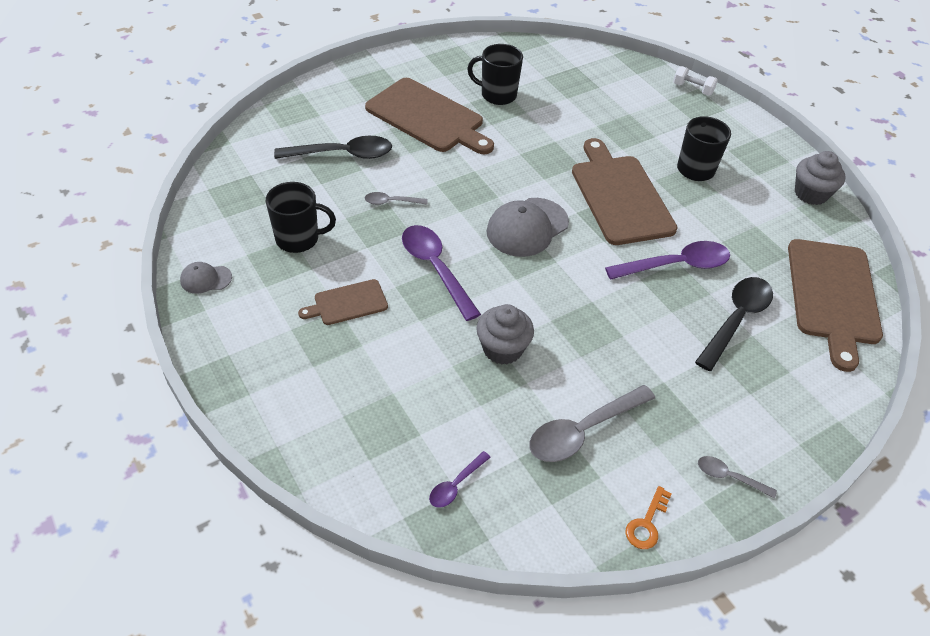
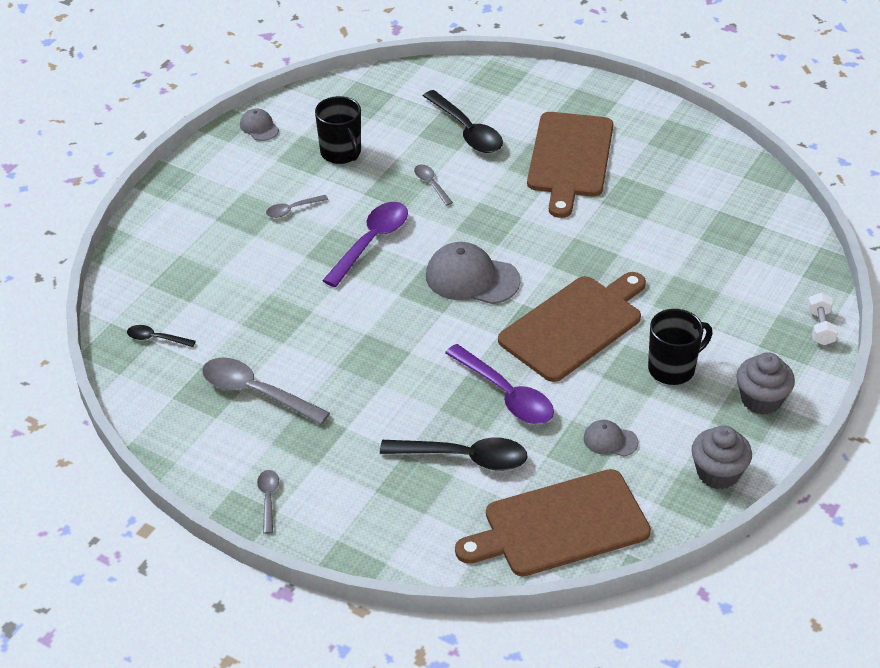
camera: 65 degrees right, 5 degrees down
brown cutting board [298,279,388,325] -> grey spoon [266,195,328,218]
purple spoon [429,451,491,508] -> black spoon [127,325,196,347]
black mug [467,44,523,105] -> none
grey cupcake [476,304,534,365] -> grey cupcake moved to [736,352,795,415]
orange key [626,486,672,549] -> none
none -> grey cap [584,420,639,457]

